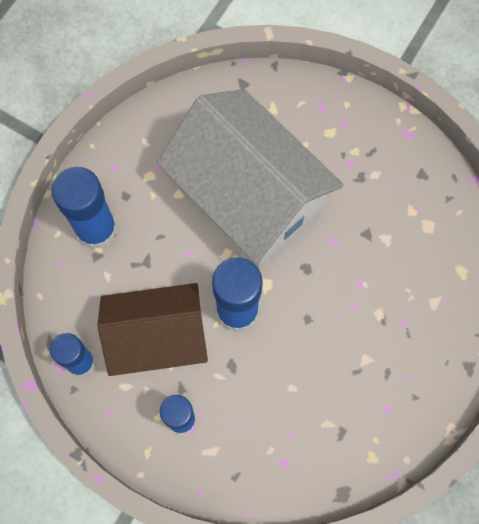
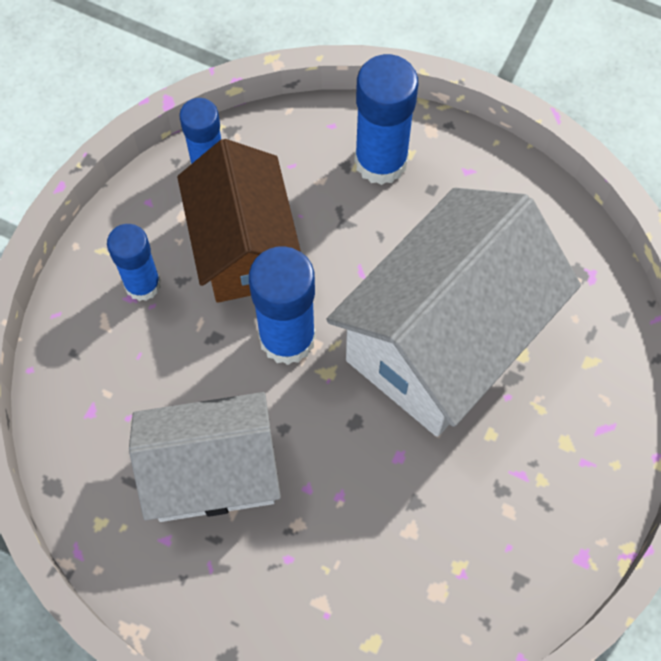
camera: 85 degrees right, 5 degrees down
none -> white house [129,392,281,522]

